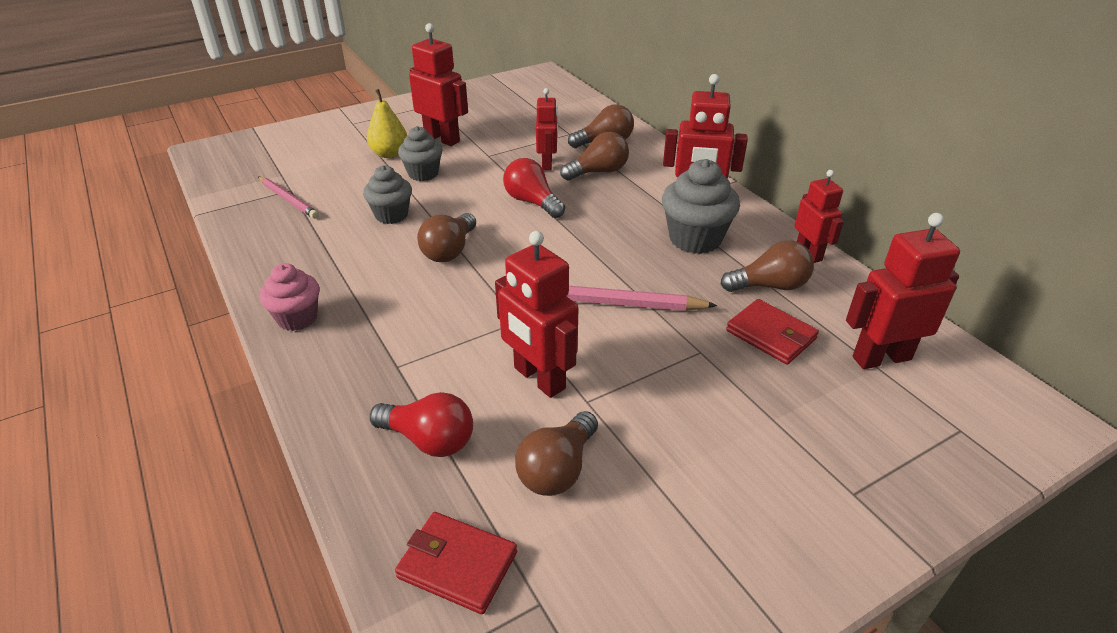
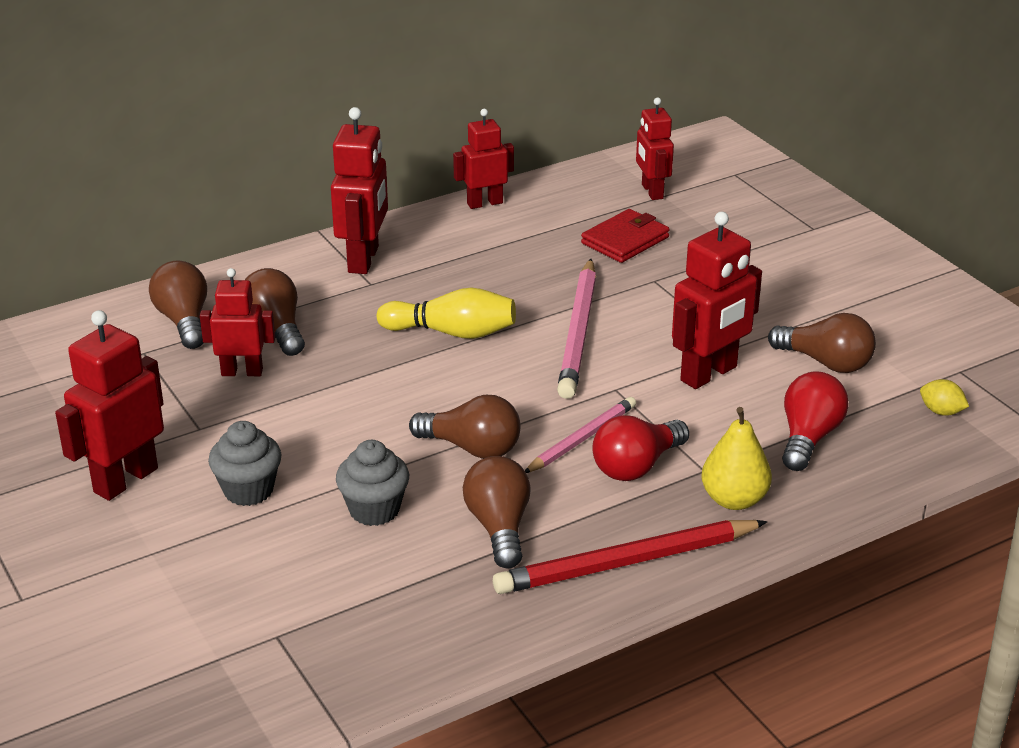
camera: 90 degrees left, 5 degrees down
pink pencil [258,176,319,219] -> pink pencil moved to [525,397,636,473]
pink cupcake [260,263,320,331] -> red pencil [493,520,767,594]
yellow pear [367,89,407,158] -> yellow pear moved to [702,407,772,510]
red wallet [395,512,517,614] -> yellow lemon [920,379,969,416]
red light bulb [503,158,565,218] -> red light bulb moved to [592,415,689,481]
grey cupcake [662,159,740,254] -> none
brown light bulb [721,240,814,292] -> brown light bulb moved to [463,456,531,568]
red robot [846,213,960,369] -> red robot [636,97,674,200], size x0.66
none -> yellow bowling pin [377,288,516,339]

